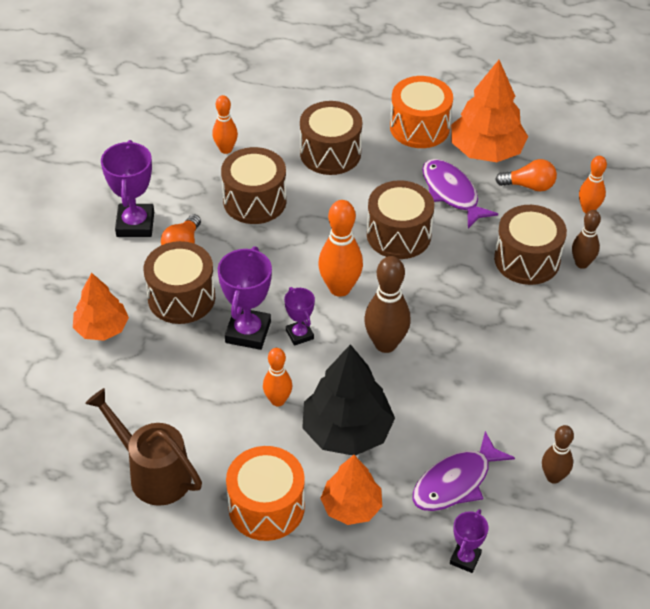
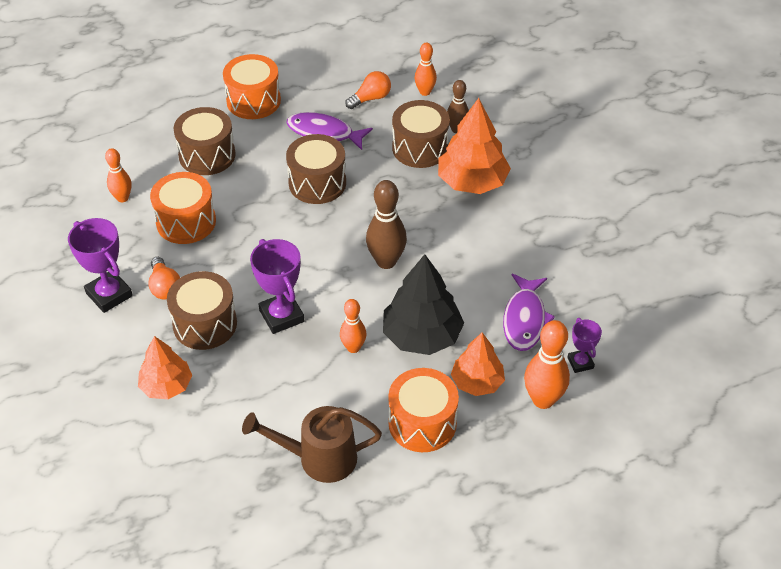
camera: 40 degrees left, 0 degrees up
brown drum [221,147,286,224] -> orange drum [150,172,216,244]
purple trophy [284,287,315,346] -> none
orange bowling pin [318,200,363,297] -> orange bowling pin moved to [524,320,570,409]
orange tree [451,60,528,162] -> orange tree moved to [438,98,511,194]
brown bowling pin [542,425,574,484] -> none

